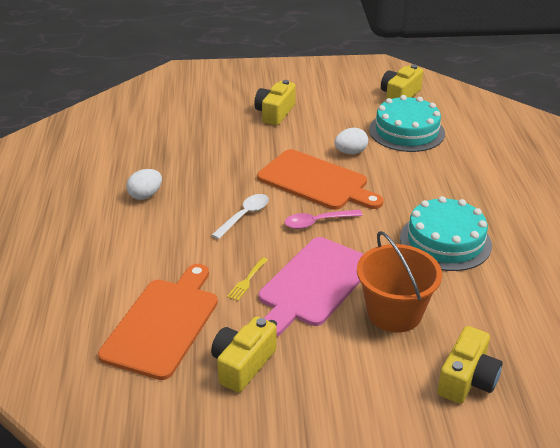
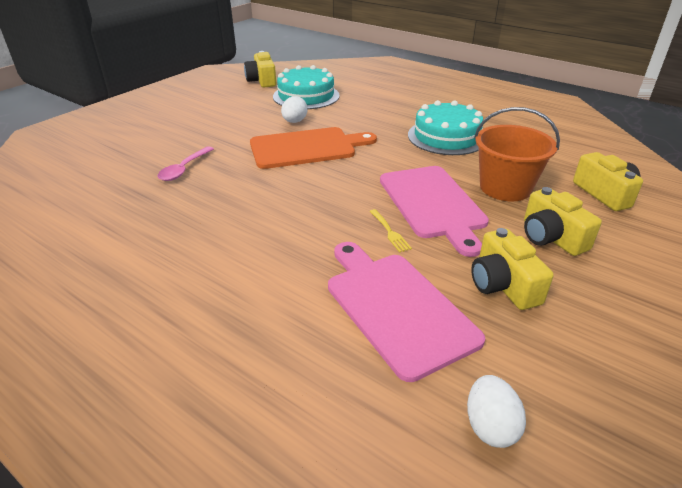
camera: 50 degrees left, 0 degrees up
orange cutting board [98,264,218,380] -> pink cutting board [328,242,485,382]
white egg [126,169,162,200] -> white egg moved to [467,375,526,448]
white spoon [212,194,269,239] -> none
yellow camera [254,80,296,125] -> yellow camera moved to [524,187,602,256]
pink spoon [284,210,363,229] -> pink spoon moved to [158,146,214,181]

